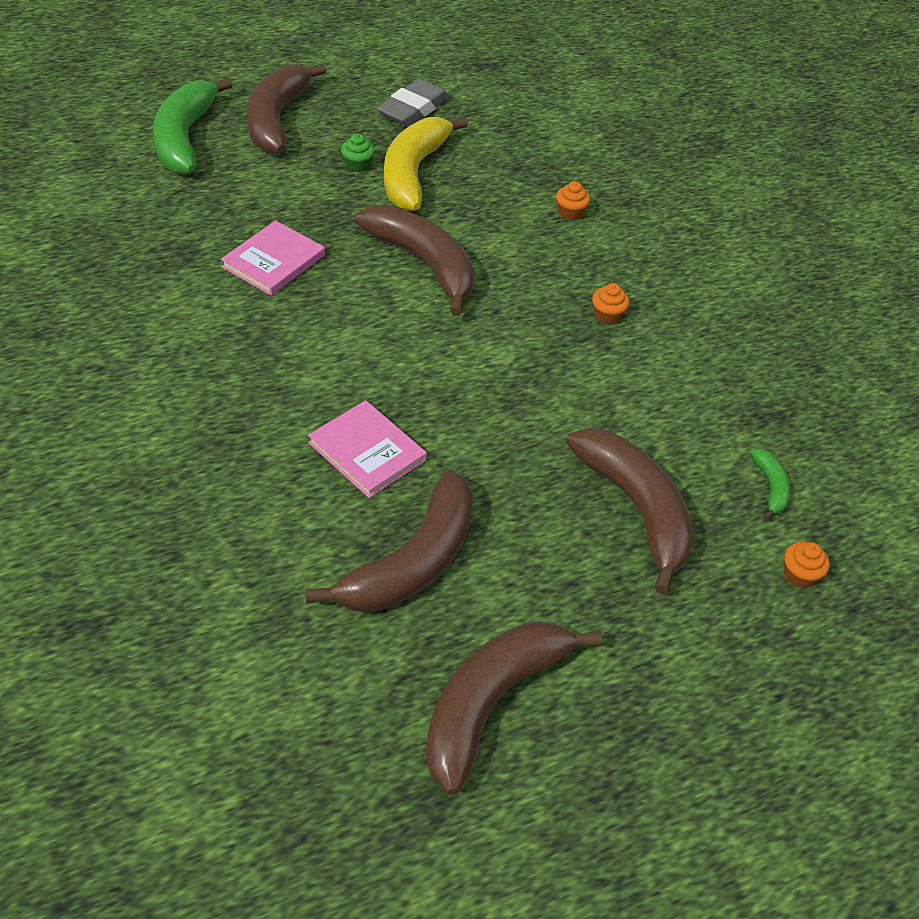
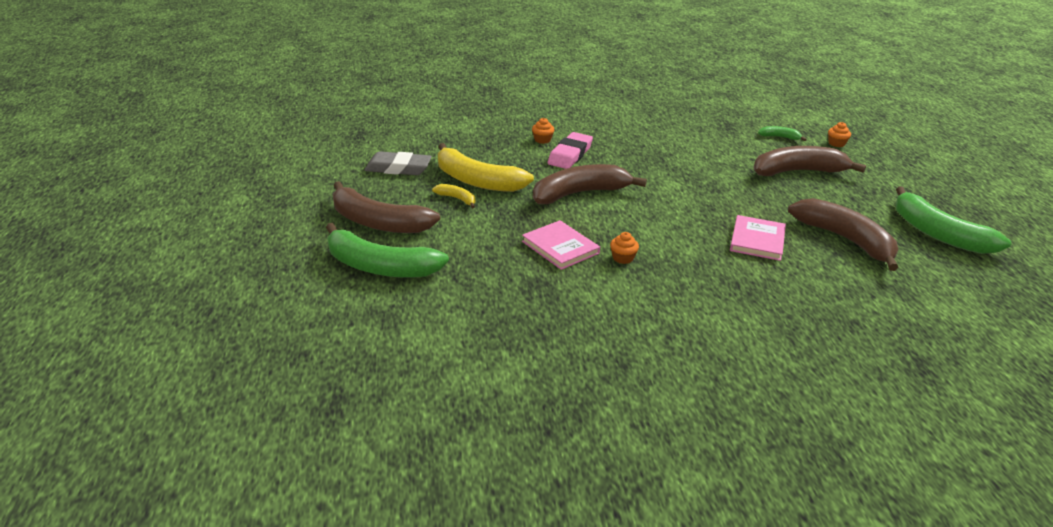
camera: 70 degrees left, 15 degrees down
pink book [308,400,427,498] -> pink book turned 45 degrees counterclockwise [730,215,786,261]
green cupcake [341,133,375,172] -> yellow banana [432,184,475,208]
grey eraser [377,79,449,127] -> grey eraser turned 45 degrees counterclockwise [365,151,432,175]
brown banana [425,621,602,795] -> green banana [895,186,1011,254]
orange cupcake [592,283,630,324] -> orange cupcake moved to [610,232,639,264]
none -> pink eraser [548,132,593,169]

